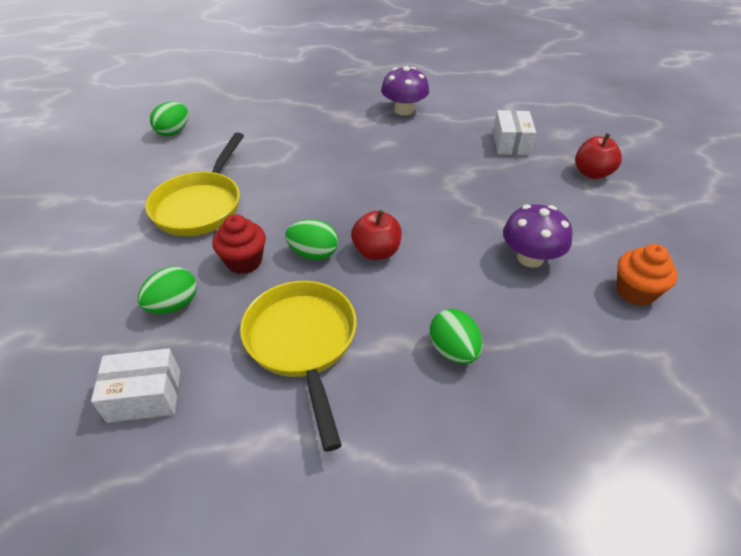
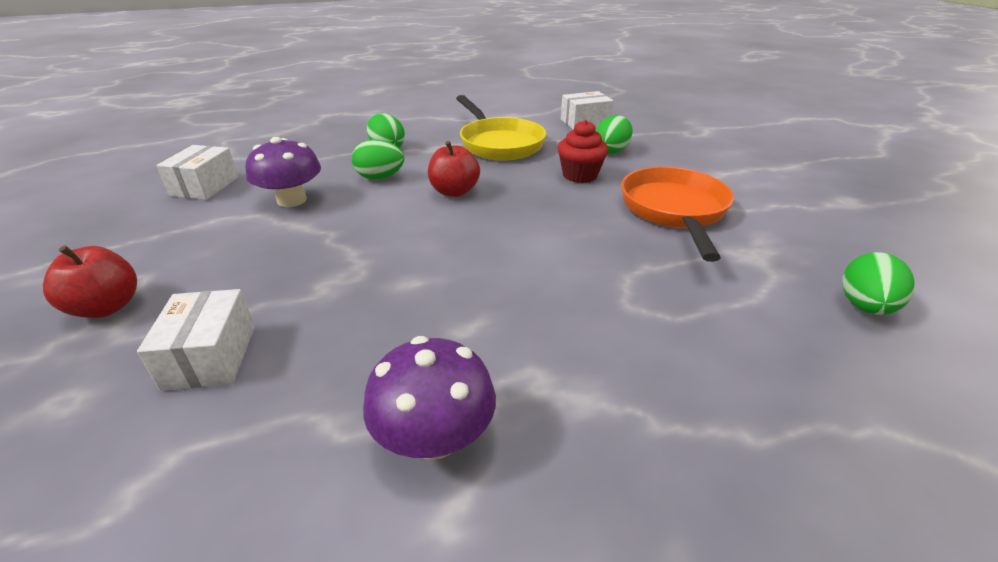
camera: 170 degrees right, 10 degrees down
yellow pan [145,132,244,236] -> orange pan [621,167,734,262]
green egg [285,220,338,260] -> green egg moved to [352,139,404,179]
orange cupcake [616,244,678,306] -> white box [156,145,238,200]

